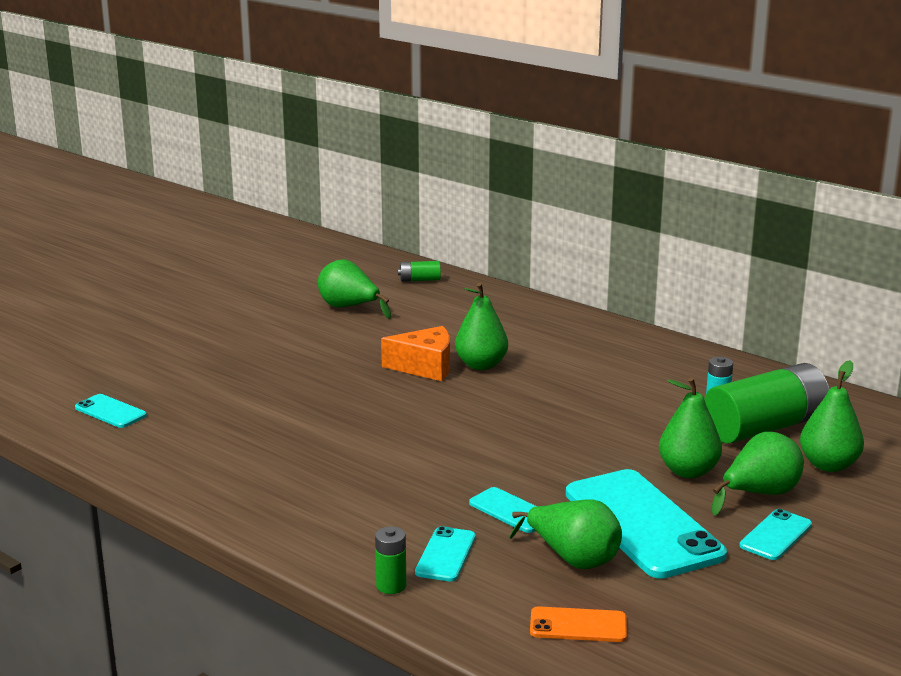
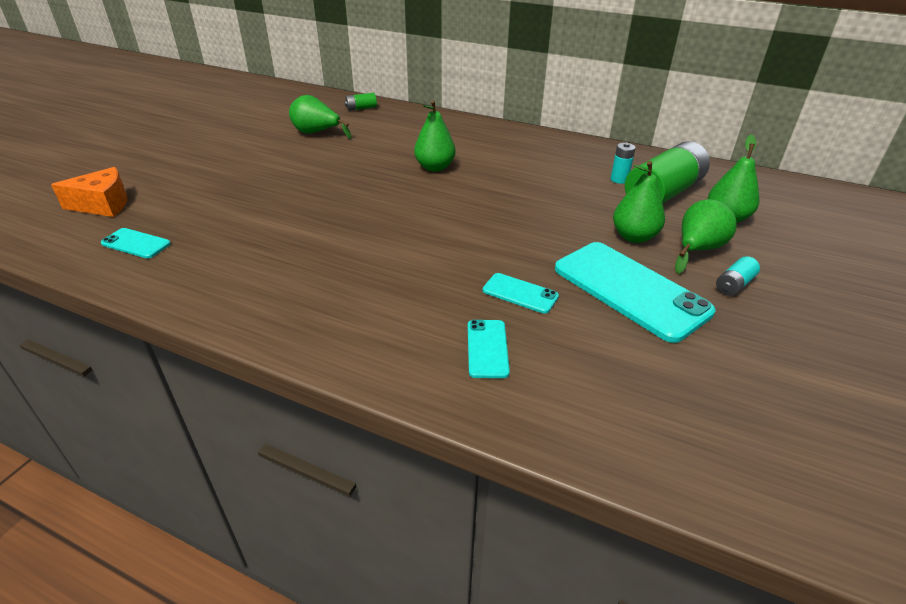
camera: 15 degrees left, 15 degrees up
green battery [375,526,406,594] -> none
orange cheese [381,326,450,381] -> orange cheese moved to [51,167,127,217]
green pear [509,499,622,569] -> none
orange phone [530,606,627,642] -> none
turquoise phone [739,509,812,560] -> turquoise battery [716,256,760,296]

